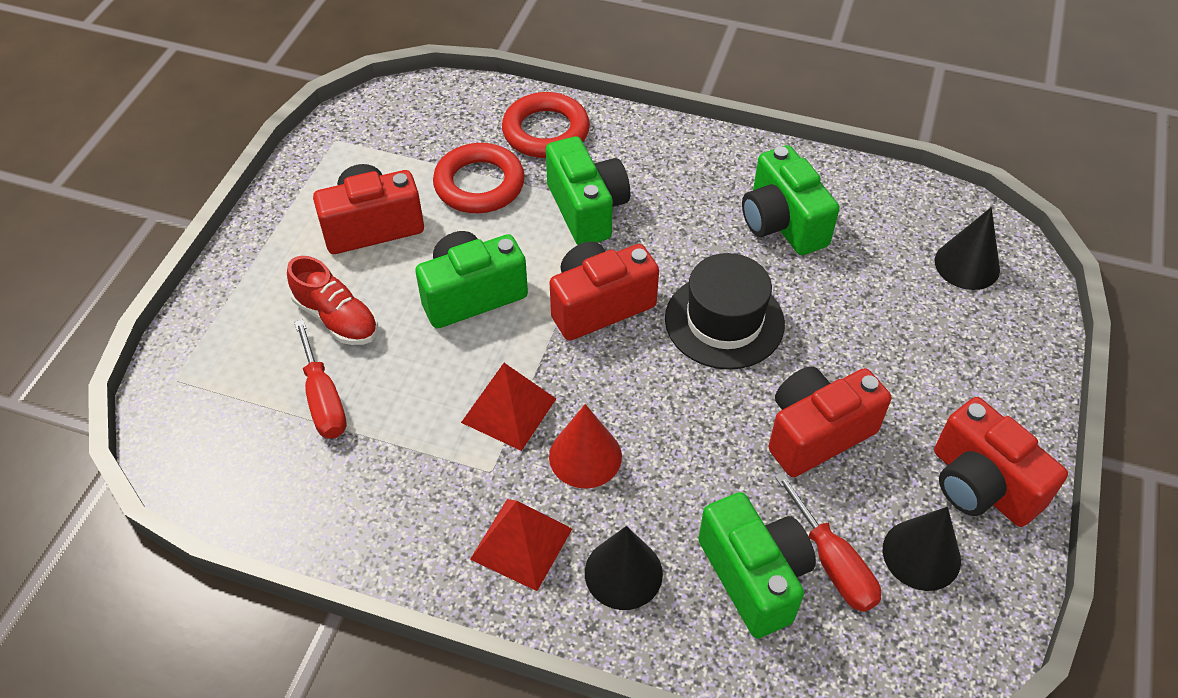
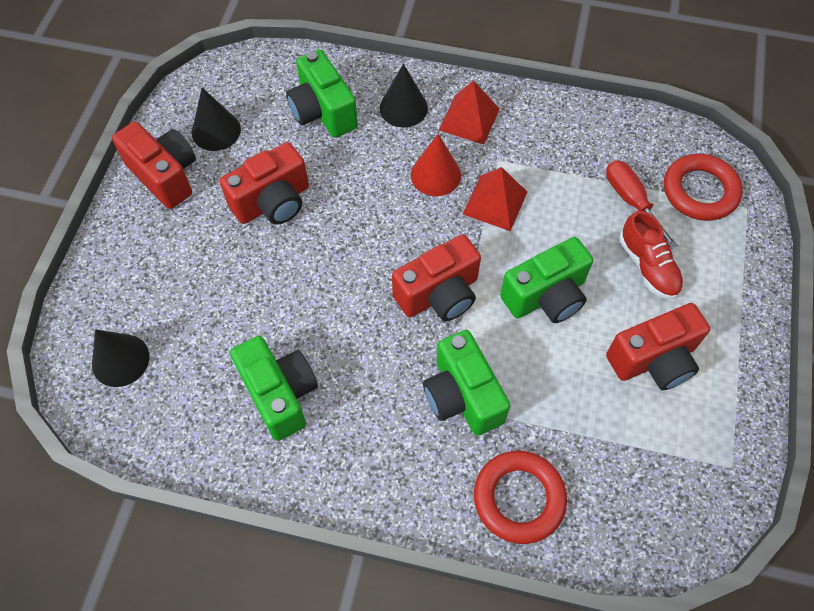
camera: 175 degrees right, 10 degrees up
red shoe [287,256,378,345] -> red shoe turned 150 degrees counterclockwise [619,211,684,299]
red ring [433,143,525,213] -> red ring moved to [664,154,743,221]
black hat [665,253,785,370] -> none
red screwdriver [775,472,881,612] -> none

